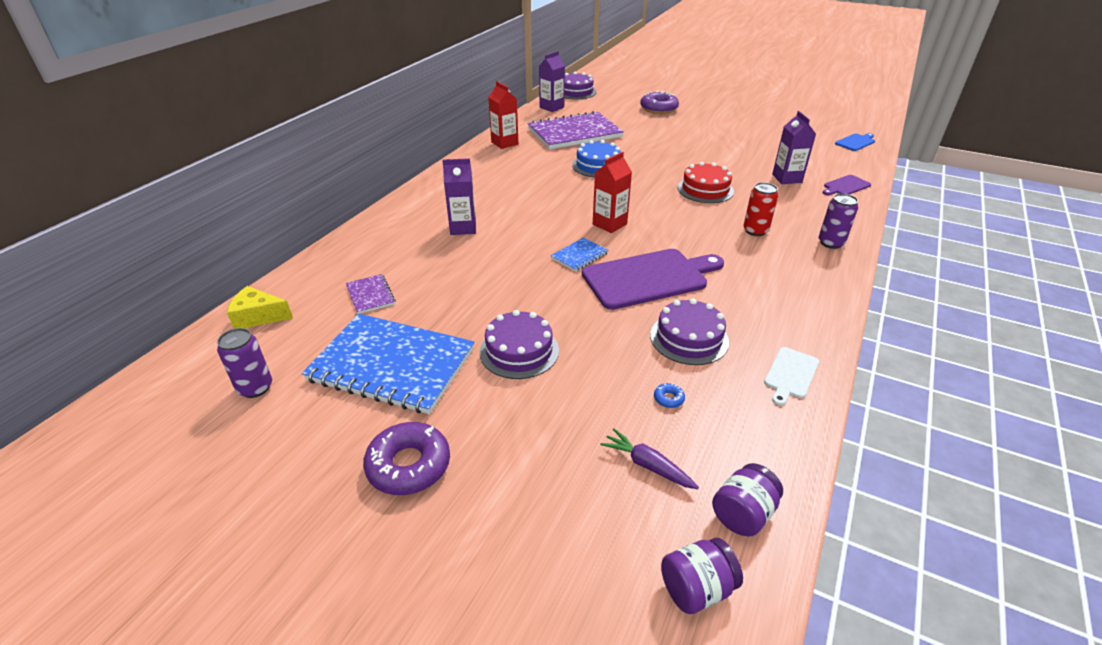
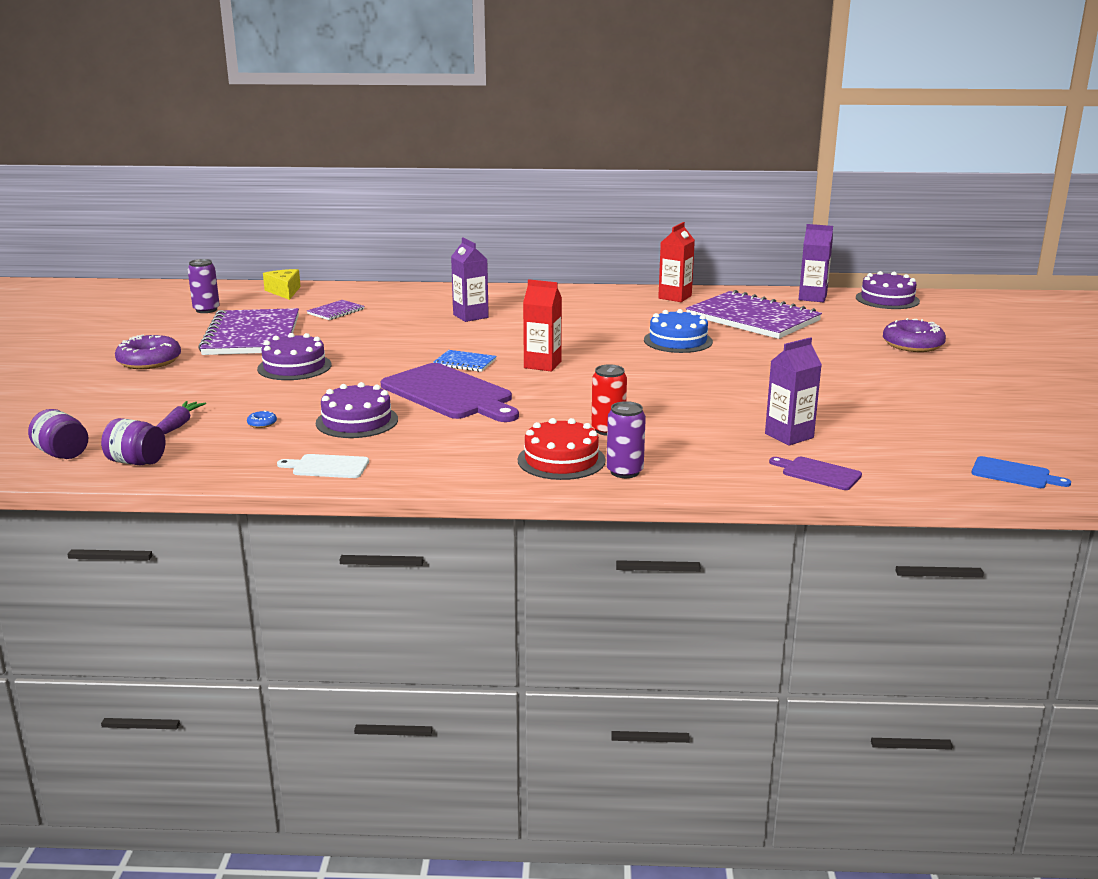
camera: 65 degrees right, 15 degrees down
blue notebook [302,314,474,414] -> purple notebook [198,308,299,355]
red cake [678,162,734,203] -> red cake moved to [518,418,606,480]

